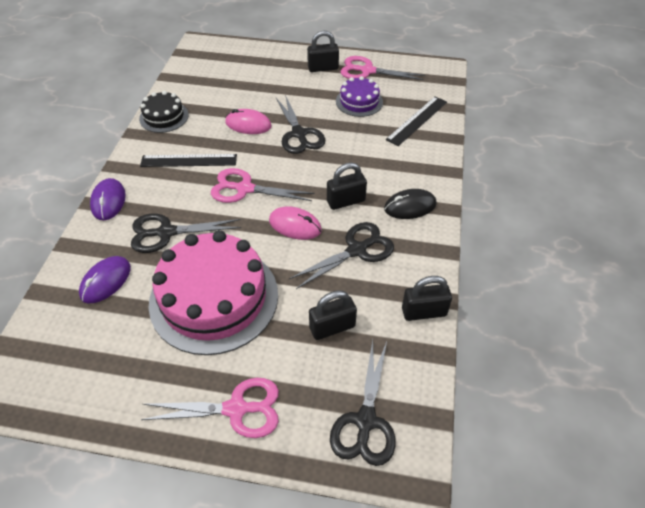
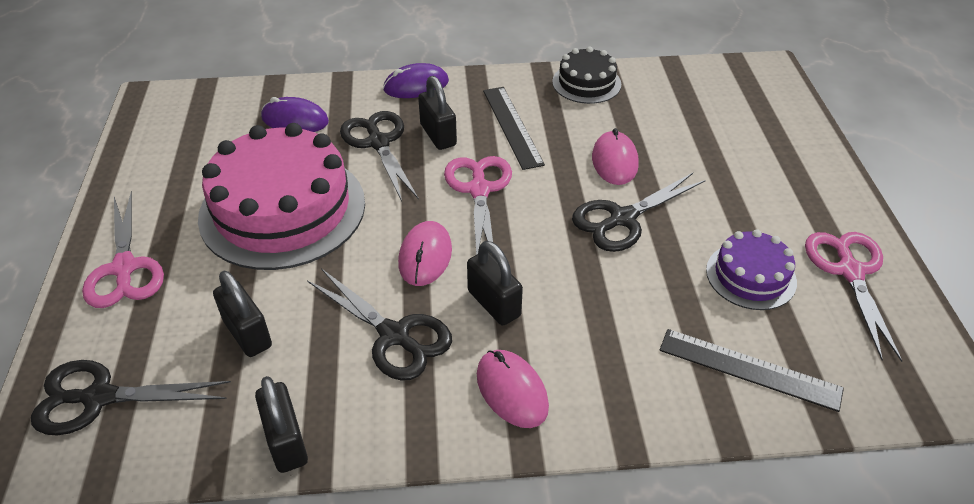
camera: 75 degrees right, 5 degrees down
black padlock [307,31,339,72] -> black padlock moved to [418,76,457,150]
black mouse [384,189,437,219] -> pink mouse [477,350,549,428]

